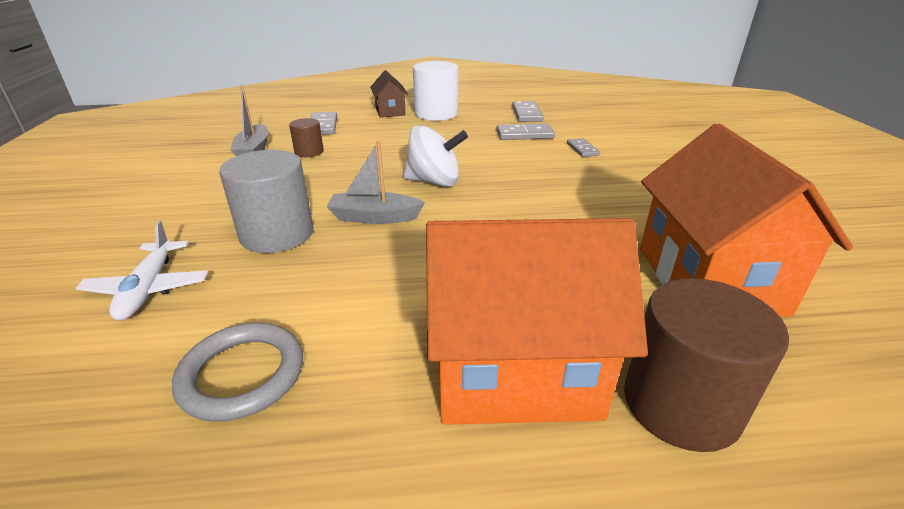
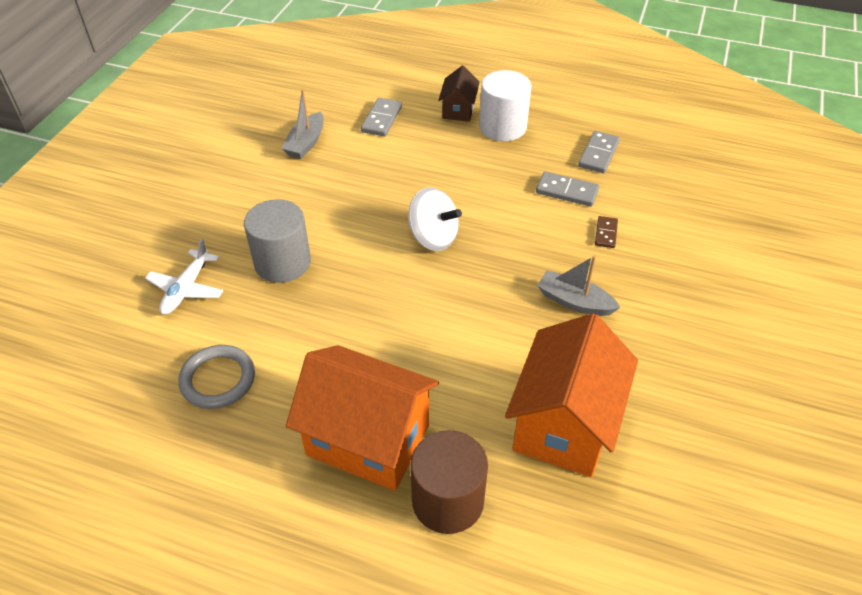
camera: 25 degrees right, 15 degrees up
brown cylinder [289,118,324,157] -> none
grey boat [326,141,425,224] -> grey boat moved to [537,255,621,316]
grey domino [567,138,600,157] -> brown domino [595,216,618,248]

